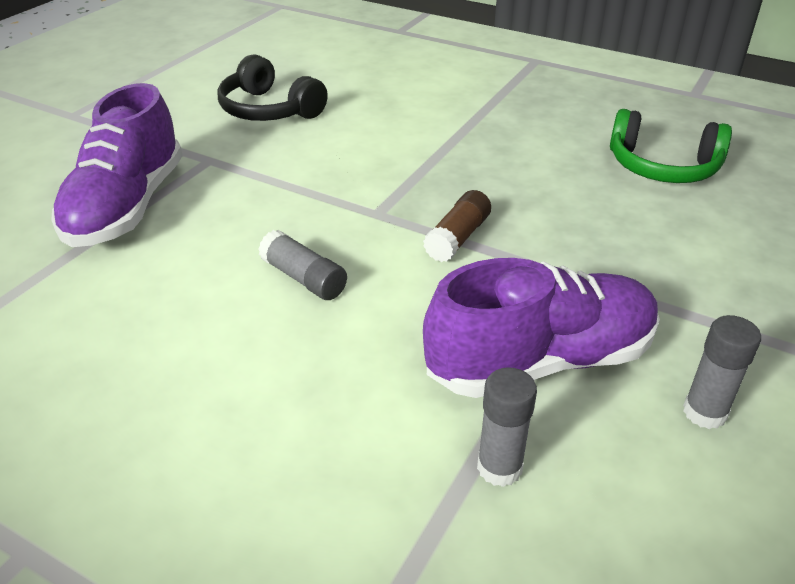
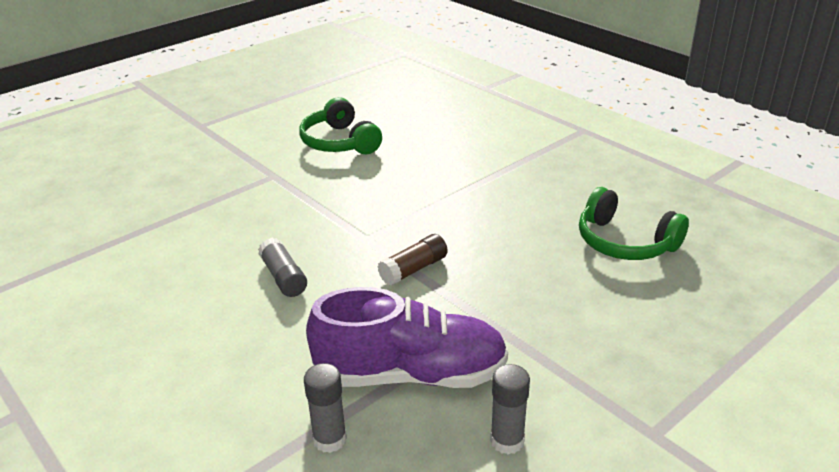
camera: 20 degrees right, 5 degrees down
purple shoe [51,83,183,247] -> none
black headphones [218,54,328,121] -> green headphones [299,97,382,154]

